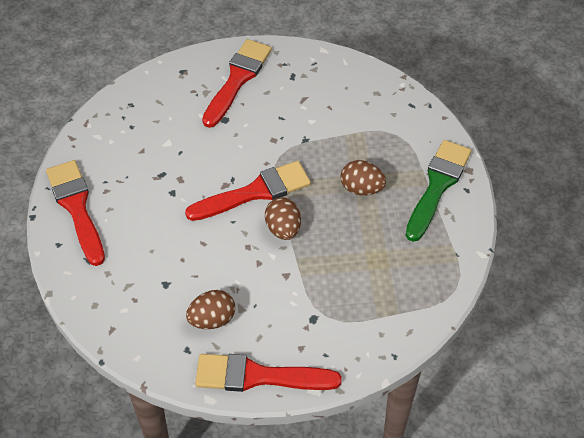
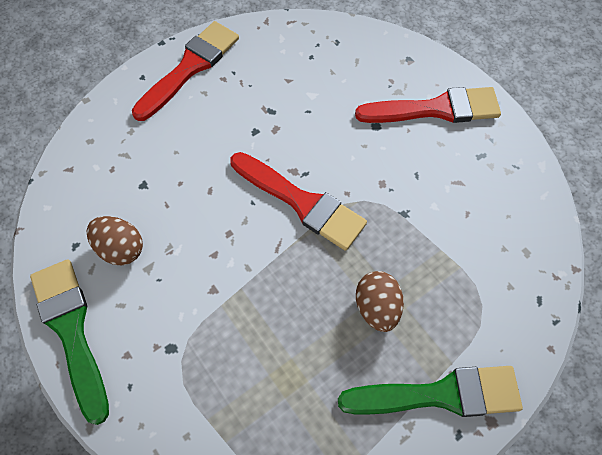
camera: 60 degrees right, 10 degrees up
red brush [195,354,342,392] -> green brush [30,259,109,425]
brown egg [265,197,301,240] -> none

